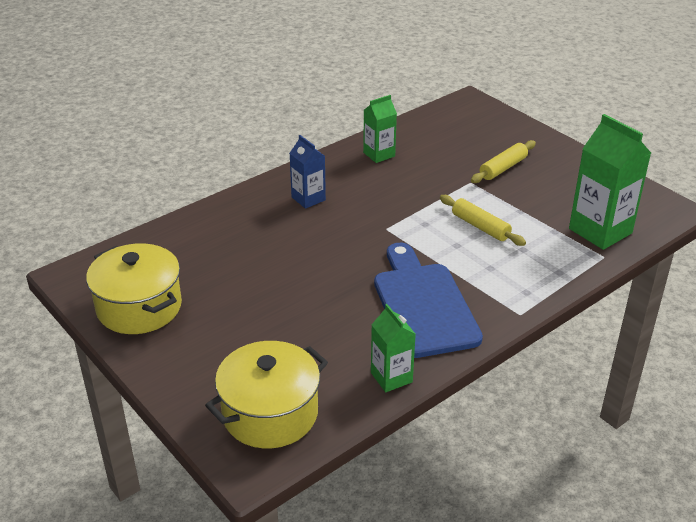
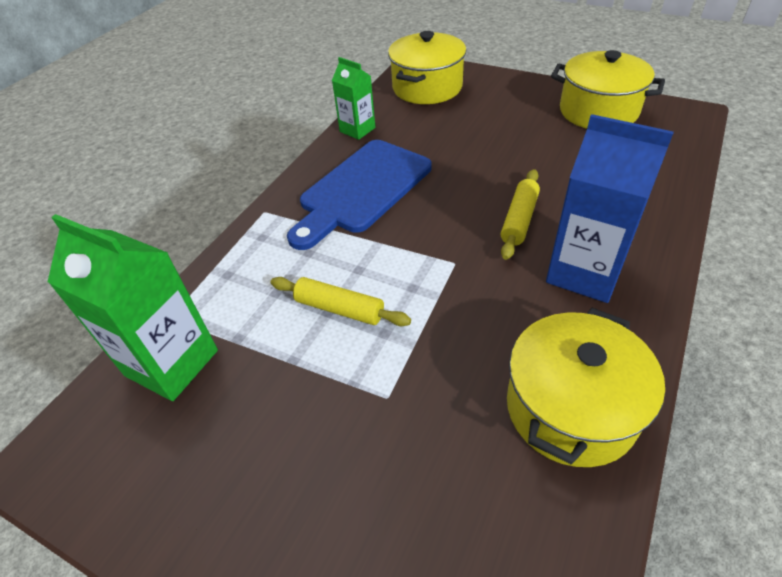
camera: 160 degrees right, 10 degrees up
blue carton [290,135,326,209] -> blue carton [546,114,674,303], size x1.73
green carton [363,95,397,163] -> yellow pot [507,308,665,467]
blue cutting board [374,243,483,358] -> blue cutting board turned 75 degrees clockwise [287,140,432,250]
yellow rolling pin [471,140,536,183] -> yellow rolling pin moved to [501,169,540,260]

